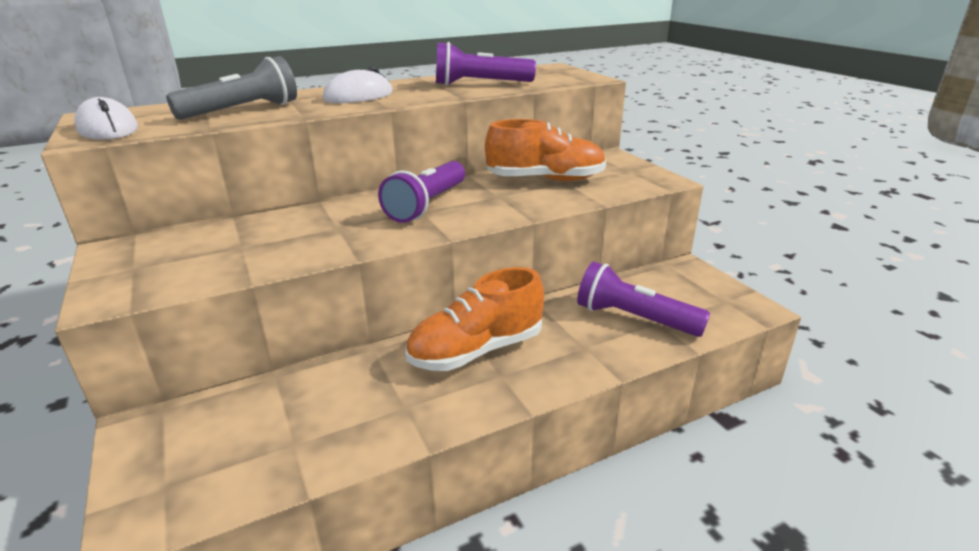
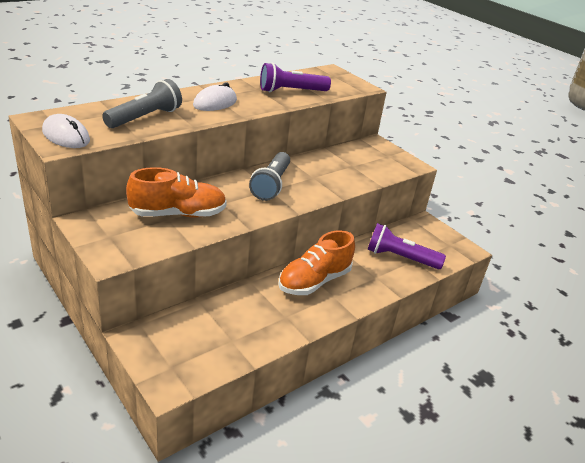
camera: 15 degrees left, 5 degrees up
purple flashlight [378,161,465,223] -> grey flashlight [249,152,290,201]
orange shoe [485,119,606,181] -> orange shoe moved to [126,167,227,218]

